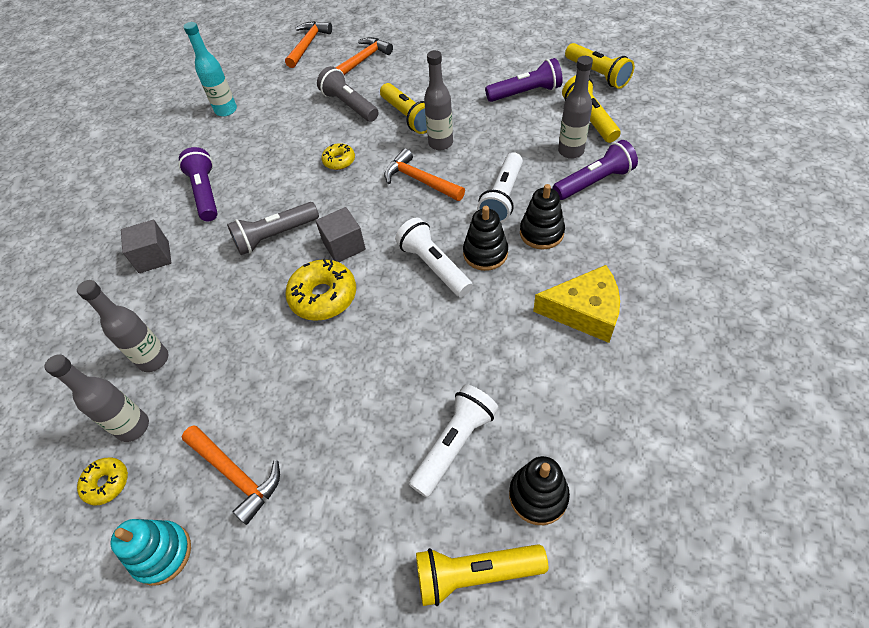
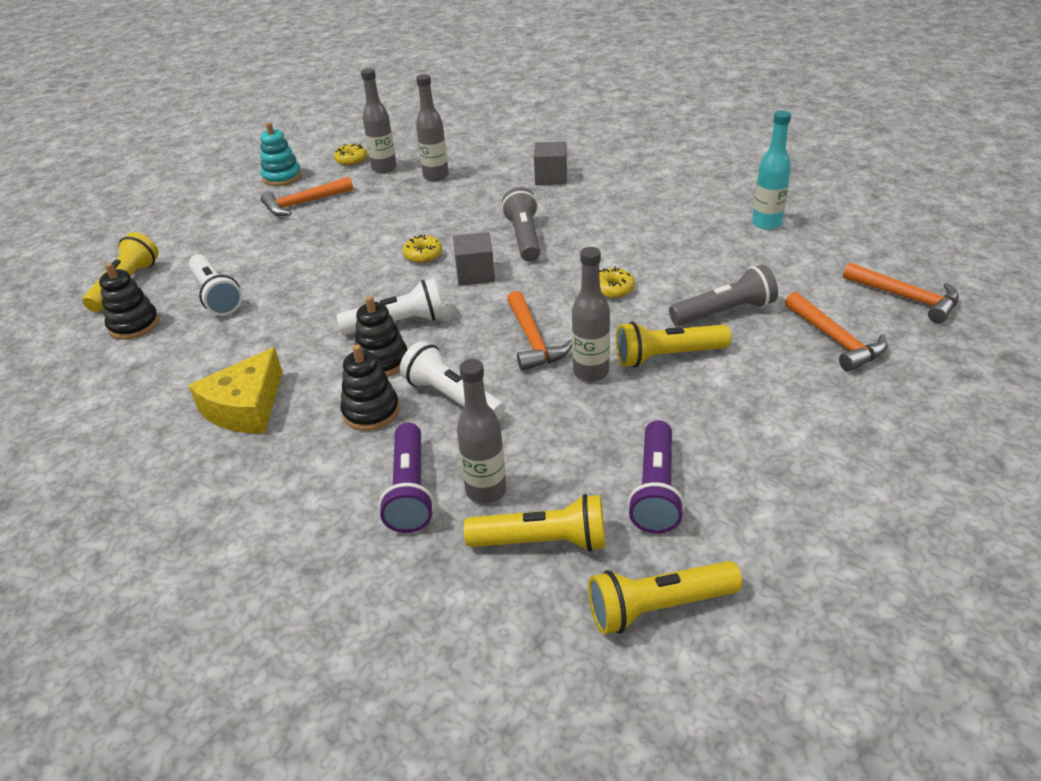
camera: 110 degrees right, 15 degrees down
purple flashlight [178,147,218,221] -> none
yellow donut [285,259,356,321] -> yellow donut [403,235,442,263], size x0.57
orange hammer [384,148,465,201] -> orange hammer turned 105 degrees clockwise [507,291,572,371]

